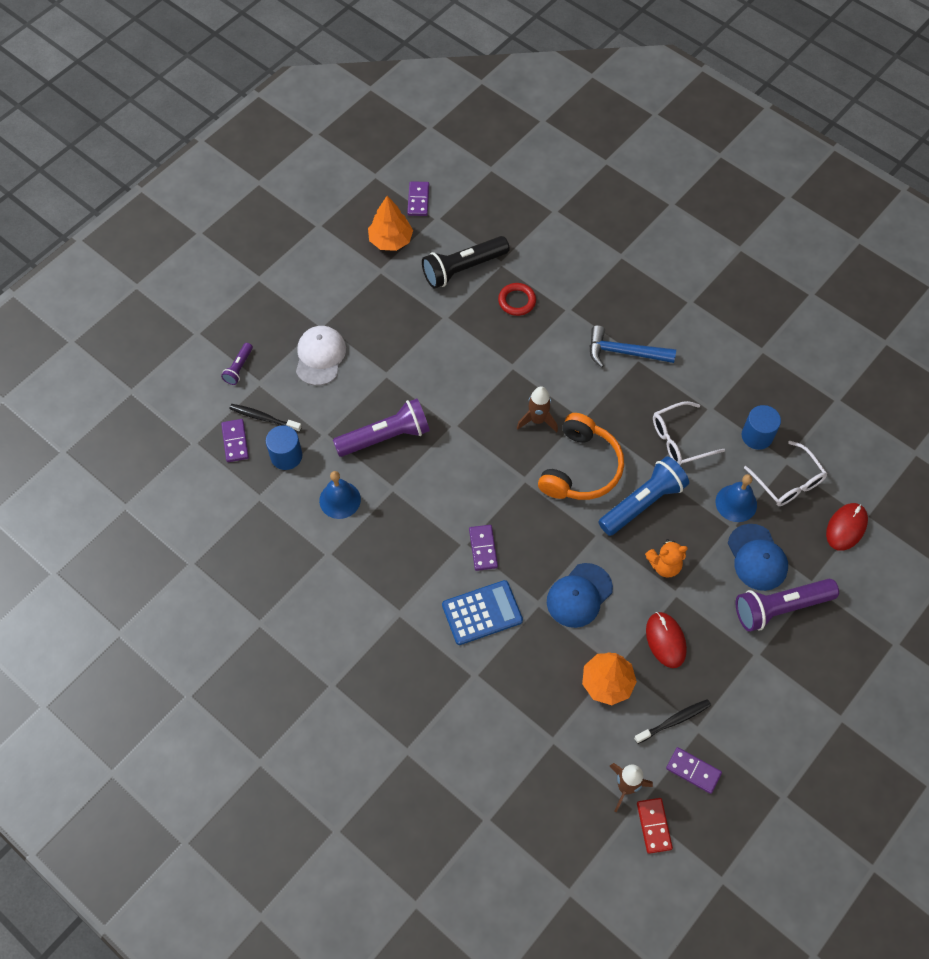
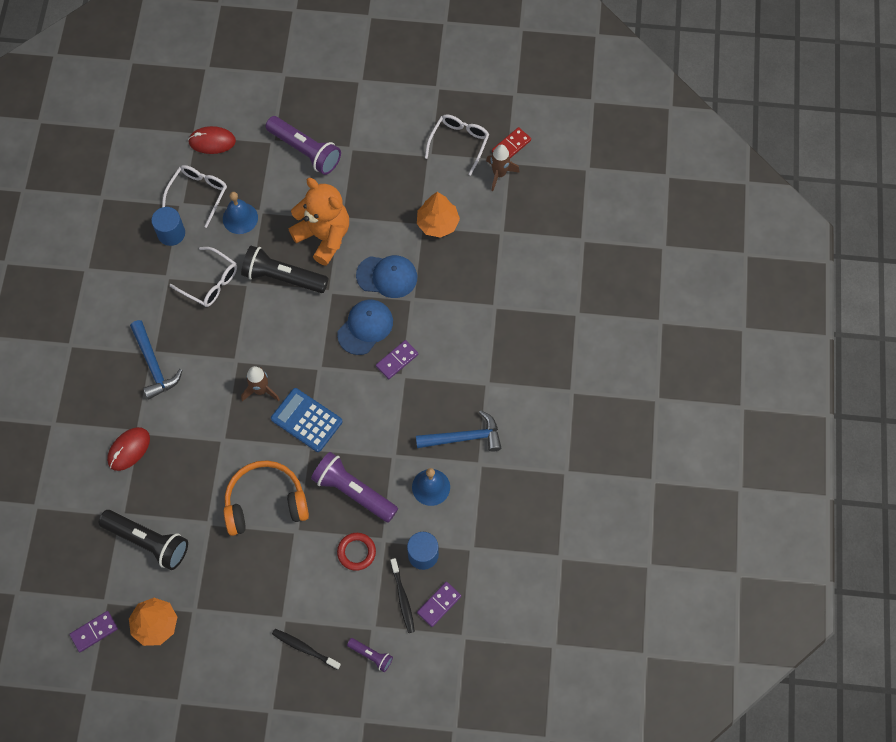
camera: 125 degrees left, 5 degrees up
purple flashlight [221,343,253,385] -> purple flashlight turned 45 degrees clockwise [347,638,393,672]
white cap [296,326,346,386] -> none
blue calculator [442,580,523,645] -> blue calculator moved to [271,388,343,452]
red ring [498,283,536,316] -> red ring moved to [337,533,376,571]
orange headphones [538,413,624,500] -> orange headphones moved to [224,460,309,536]
blue flashlight [599,456,689,536] -> black flashlight [241,246,328,293]
black toothbrush [634,699,711,744] -> black toothbrush moved to [272,629,341,670]
orange teddy bear [645,539,688,577] -> orange teddy bear [289,178,349,266], size x1.88
red mouse [646,612,687,668] -> red mouse moved to [107,427,150,471]
purple domino [666,747,722,794] -> white glasses [425,115,489,176]
blue cap [728,524,788,591] -> blue cap moved to [337,300,393,355]
none -> blue hammer [416,410,501,452]

